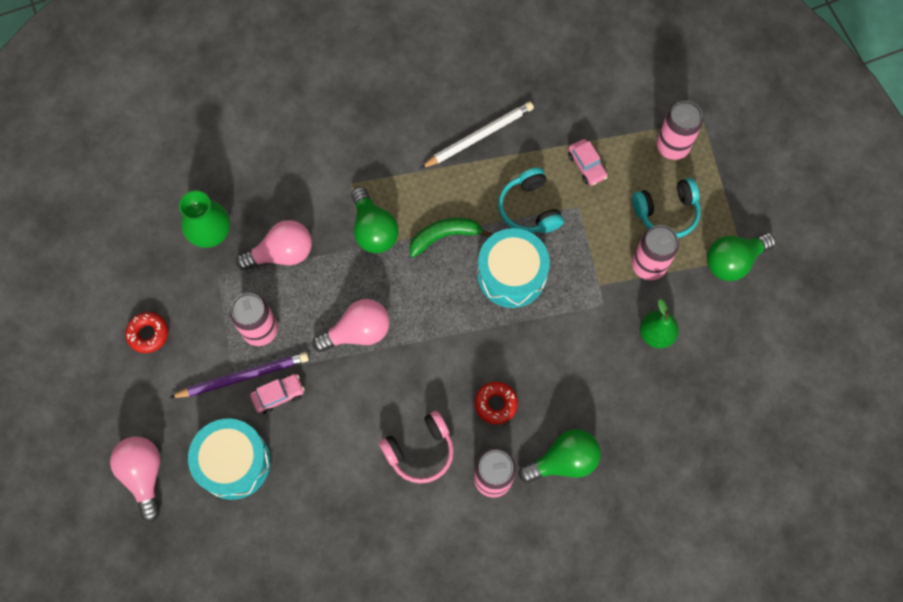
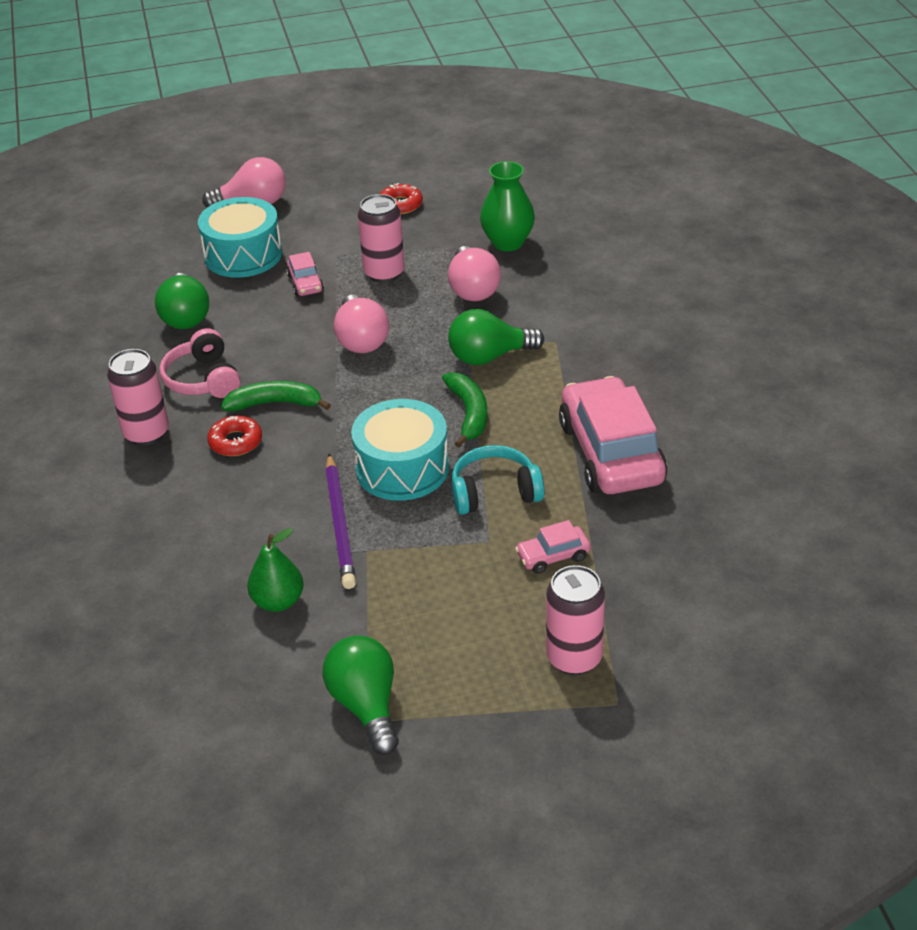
camera: 100 degrees right, 30 degrees down
purple pencil [169,352,309,398] -> purple pencil moved to [325,454,356,589]
white pencil [421,102,534,168] -> pink car [559,376,667,494]
green light bulb [519,429,601,483] -> green light bulb moved to [155,273,209,329]
turquoise headphones [632,178,701,238] -> none
pink can [632,225,679,280] -> none
none -> green banana [221,381,331,411]

